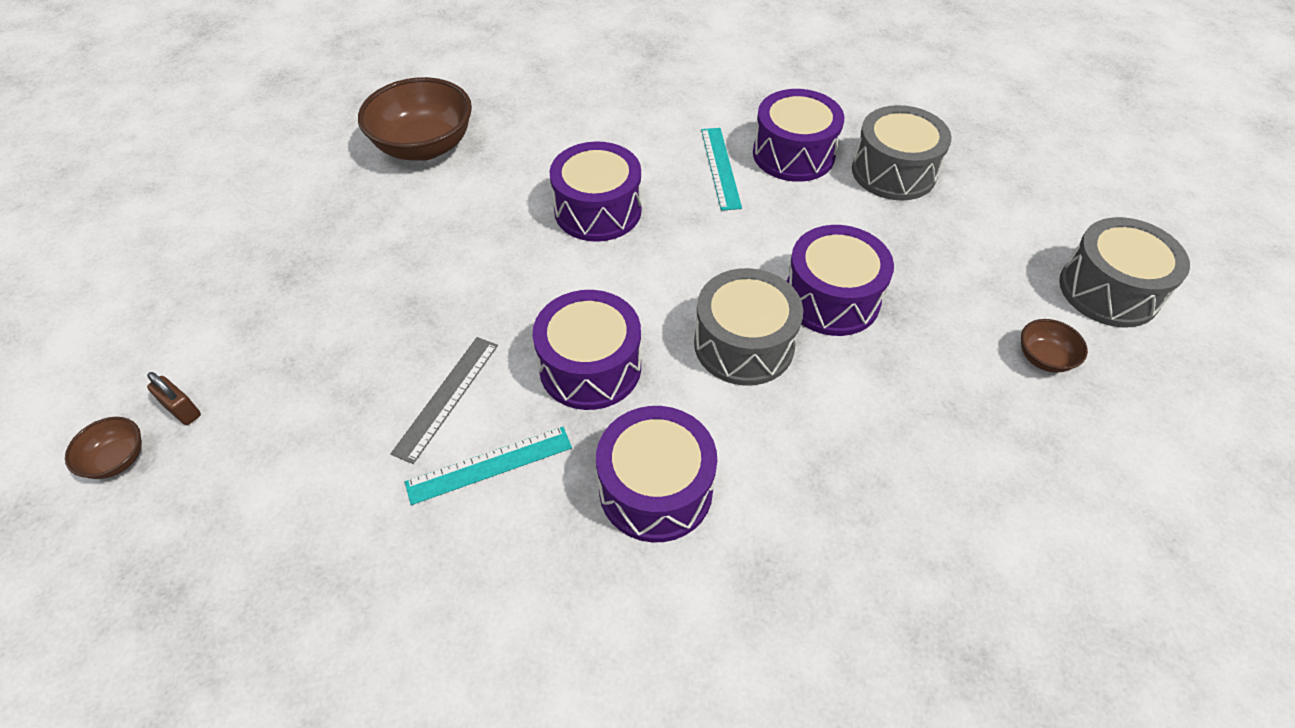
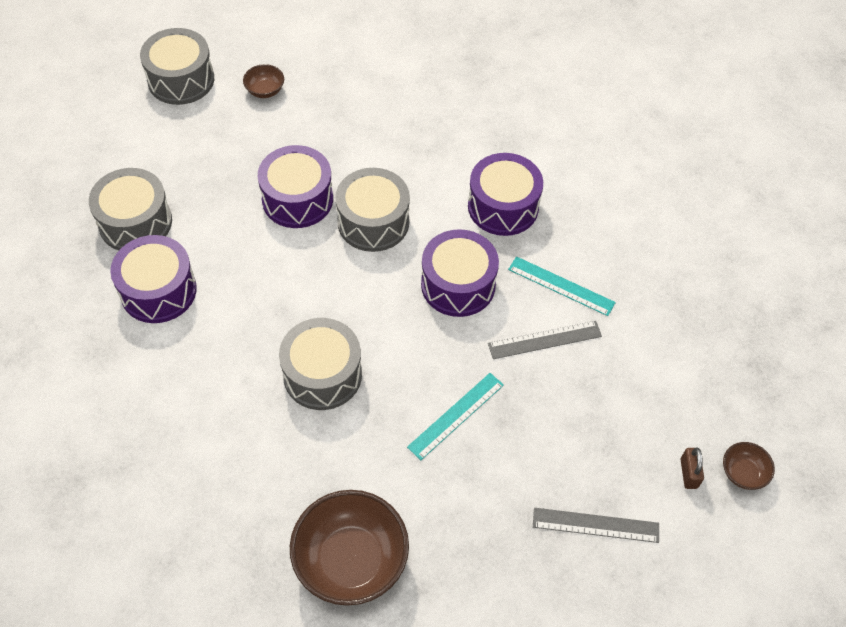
camera: 130 degrees left, 5 degrees up
purple drum [549,141,642,242] -> grey drum [279,318,362,410]
turquoise ruler [701,128,742,211] -> turquoise ruler moved to [407,373,504,460]
none -> grey ruler [533,508,659,543]

